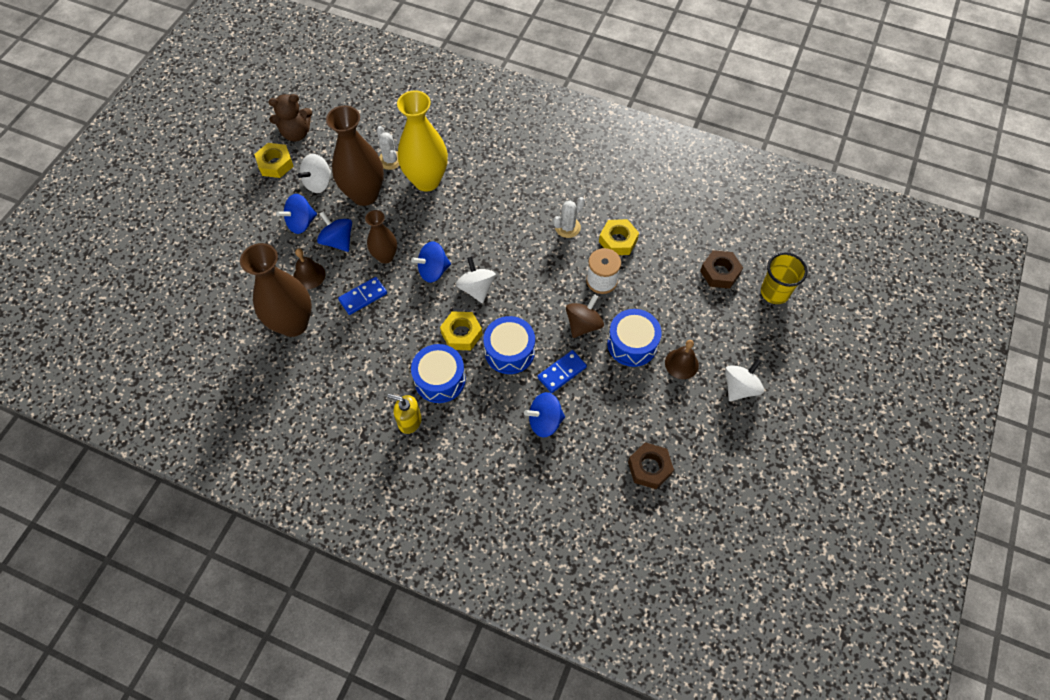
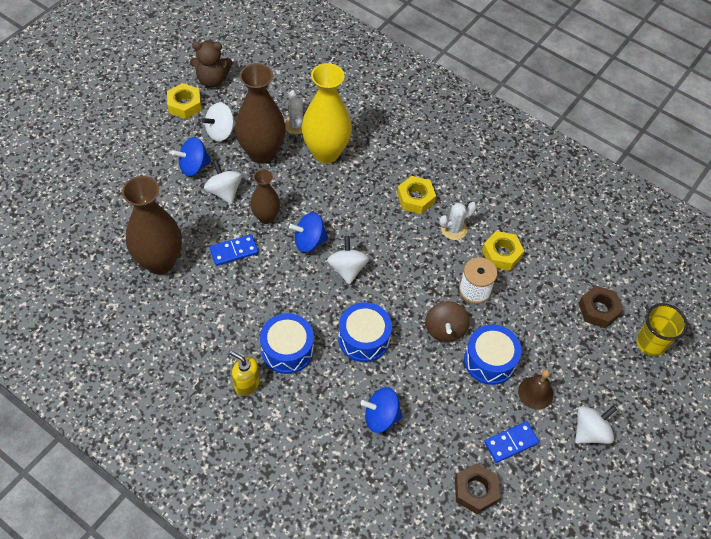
camera: 10 degrees right, 5 degrees down
brown bell [293,248,325,289] -> none
blue spinning top [317,211,352,252] -> white spinning top [204,160,242,204]
yellow nut [440,312,483,350] -> yellow nut moved to [397,176,436,214]
blue domino [538,350,587,393] -> blue domino moved to [484,421,539,463]
brown spinning top [566,294,604,338] -> brown spinning top turned 135 degrees clockwise [425,301,470,342]

